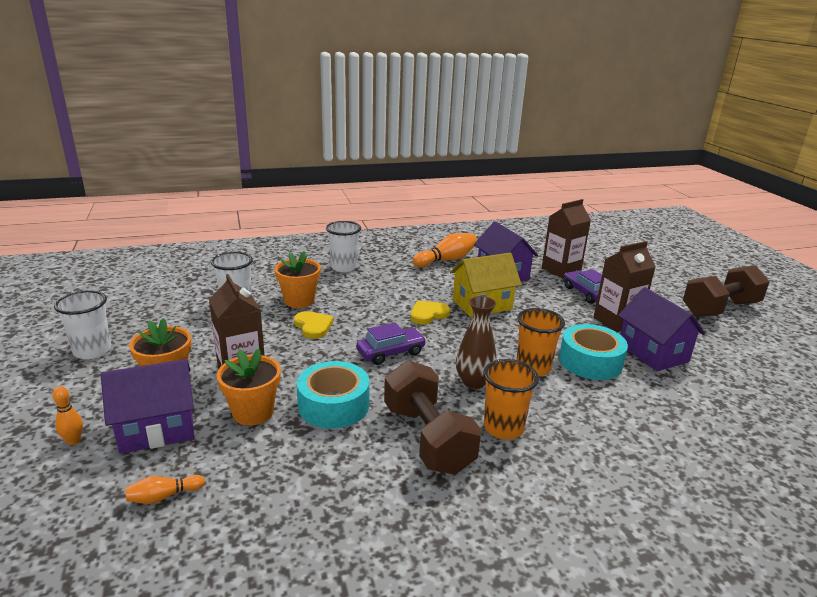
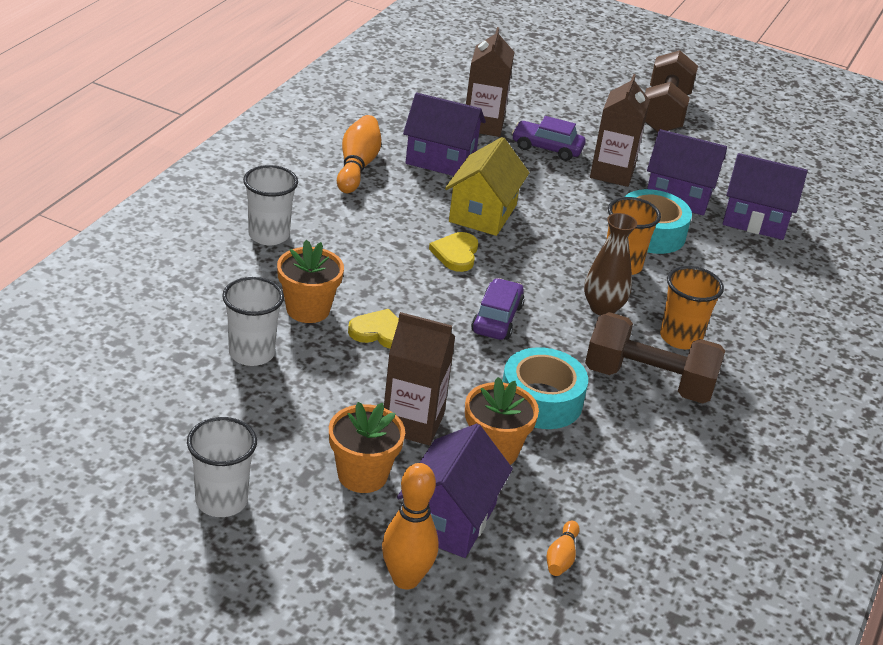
camera: 50 degrees left, 10 degrees up
orange bowling pin [52,386,83,445] -> orange bowling pin [382,463,439,589], size x1.89
none -> purple house [723,153,808,240]

